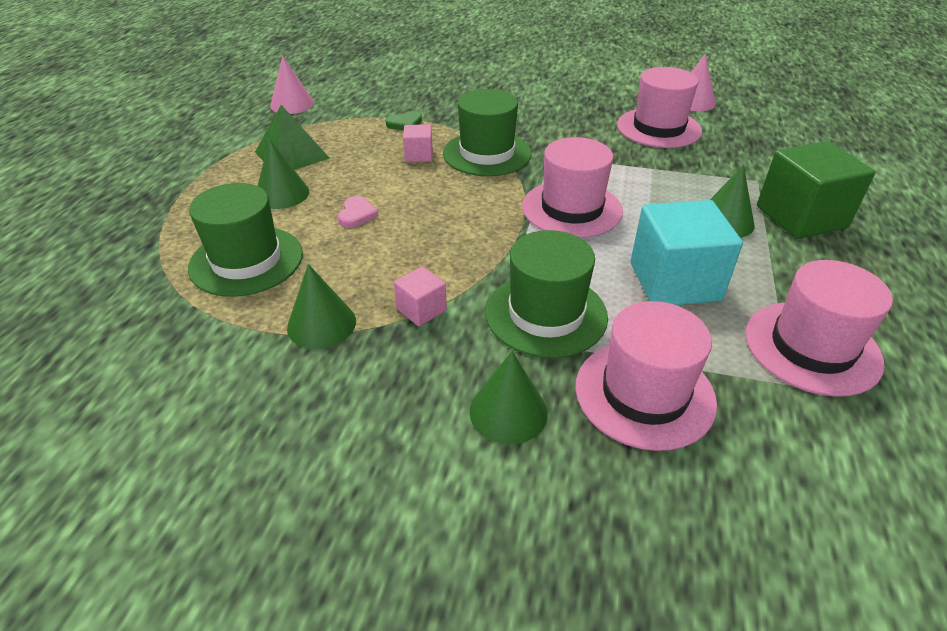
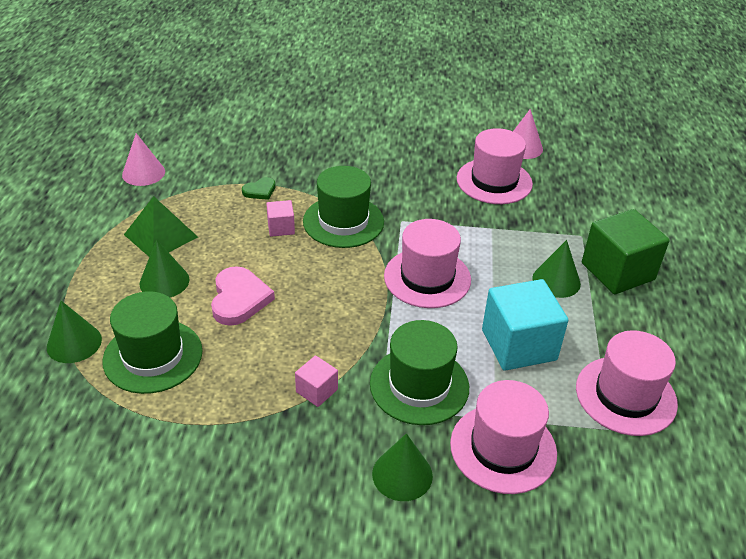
camera: 10 degrees left, 0 degrees up
green cone [287,264,356,349] -> green cone moved to [47,301,102,363]
pink heart [338,196,379,228] -> pink heart [211,266,275,326], size x1.79

